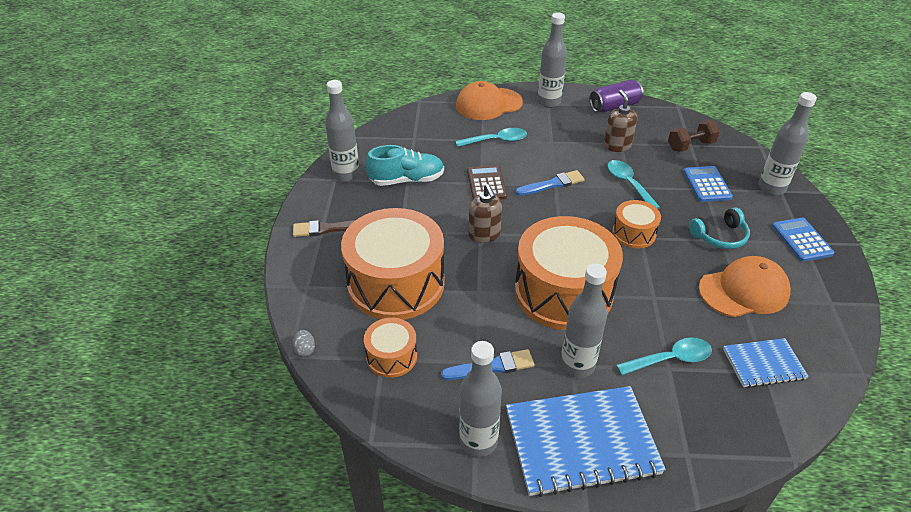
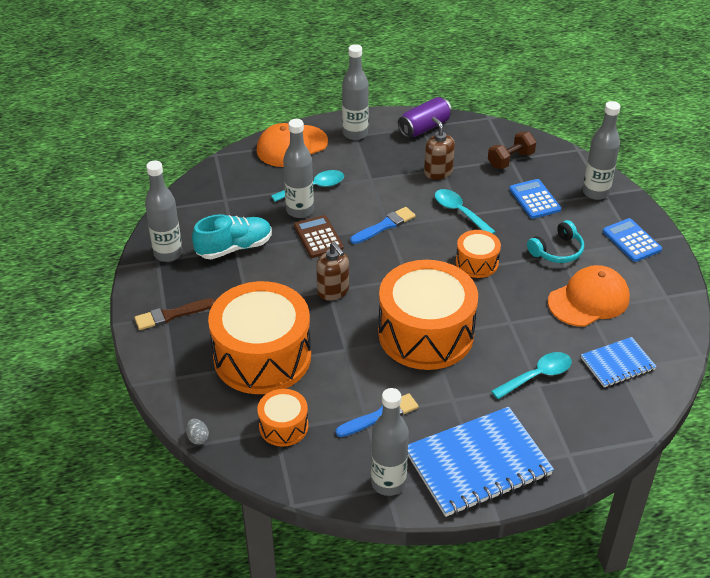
camera: 15 degrees left, 0 degrees up
grey bottle [560,264,607,378] -> grey bottle moved to [283,119,314,218]

